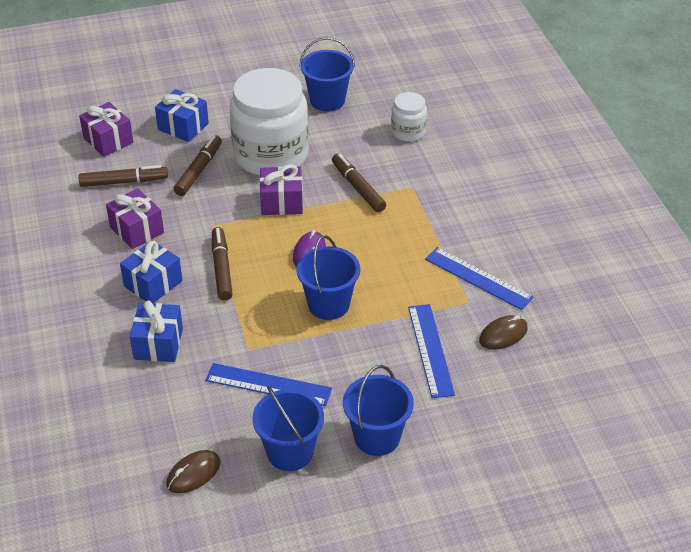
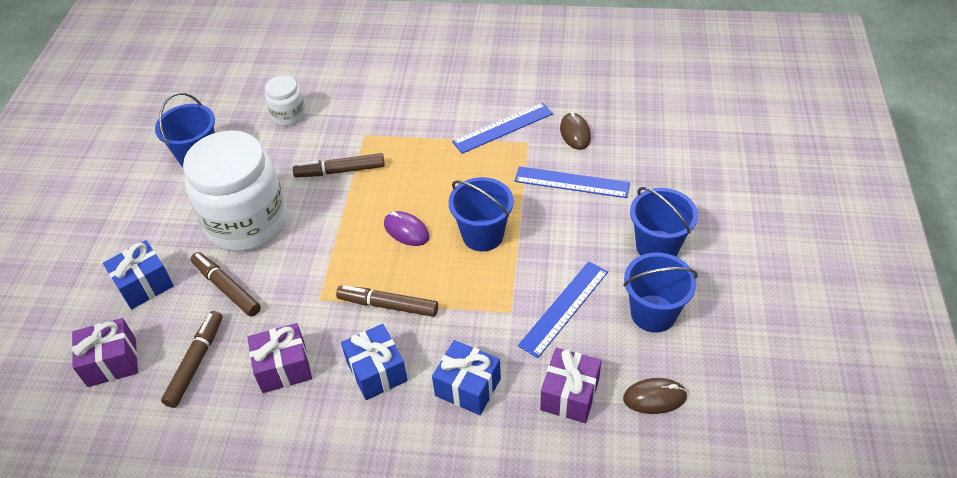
camera: 65 degrees left, 5 degrees up
brown mouse [167,450,221,494] -> brown mouse turned 75 degrees counterclockwise [623,378,687,414]
purple gift [260,164,303,215] -> purple gift moved to [540,348,602,423]

